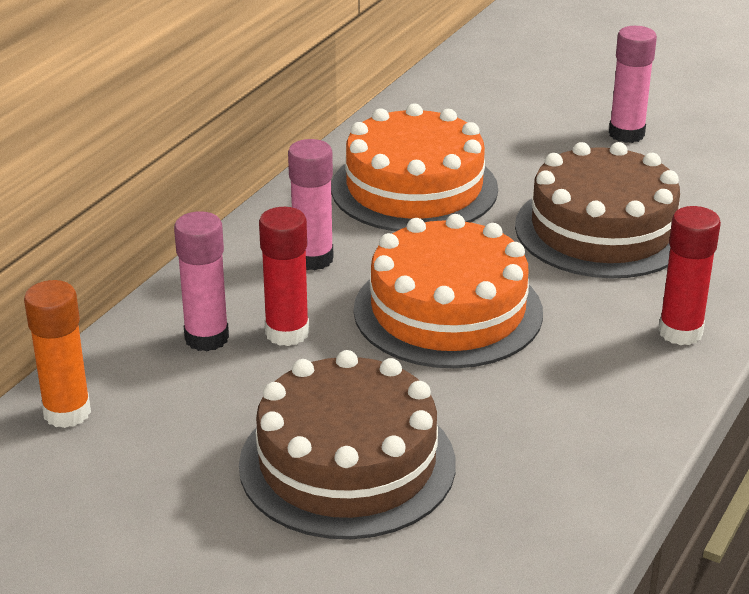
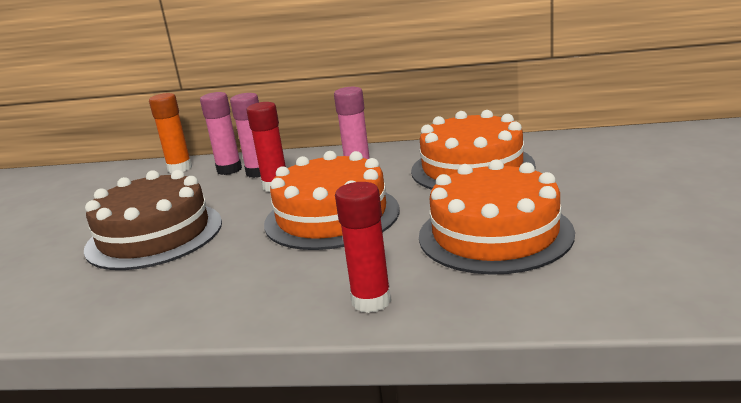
camera: 70 degrees right, 10 degrees down
brown cake [515,142,680,278] -> orange cake [419,159,575,275]
pink glue stick [609,26,657,143] -> pink glue stick moved to [200,92,242,175]

